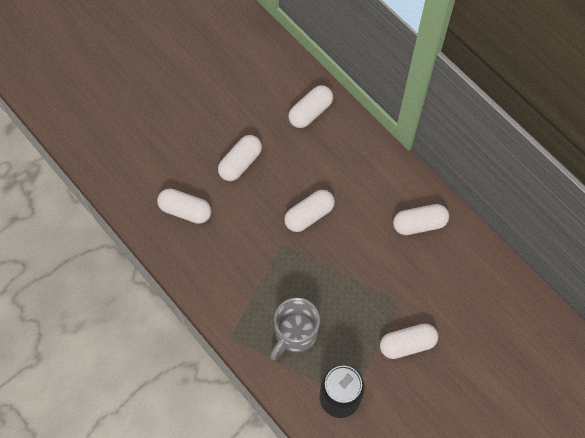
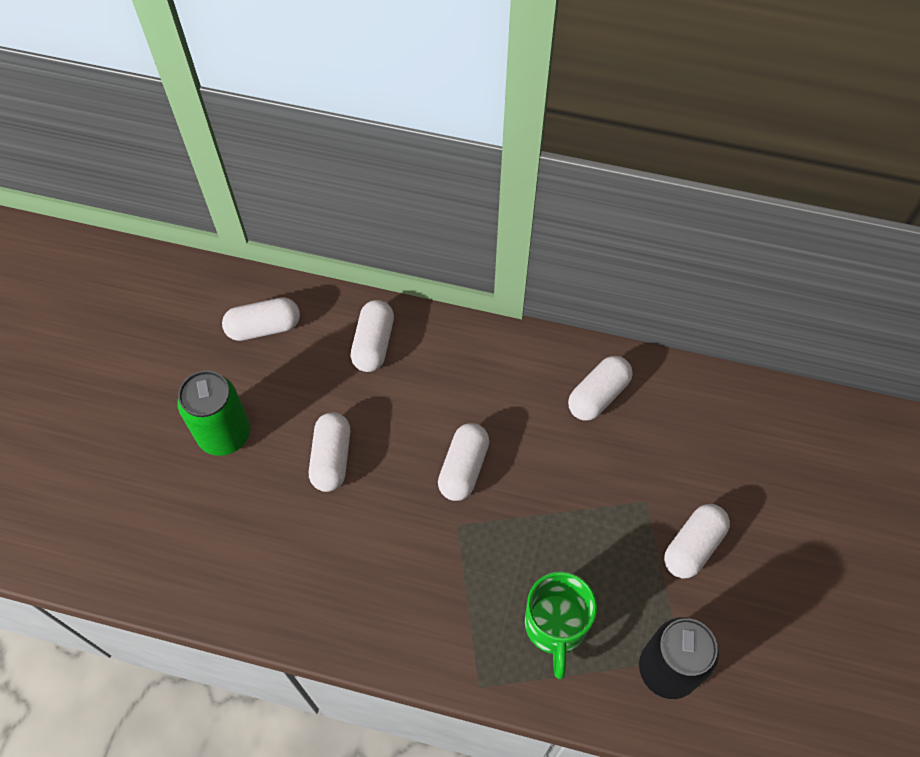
camera: 35 degrees left, 5 degrees down
white capsule [157,189,211,224] -> white capsule moved to [222,297,300,341]
grey mug [270,298,320,360] -> green mug [525,571,597,679]
none -> green can [177,370,250,456]

